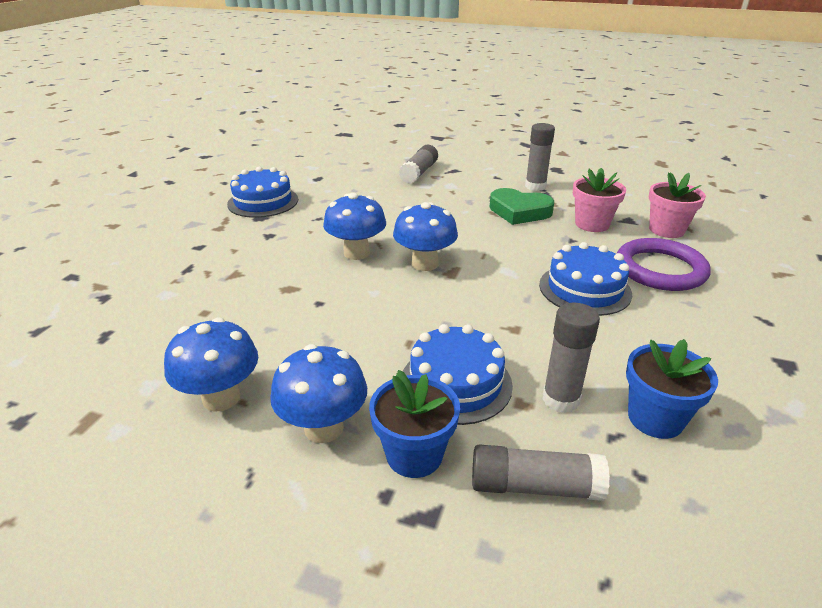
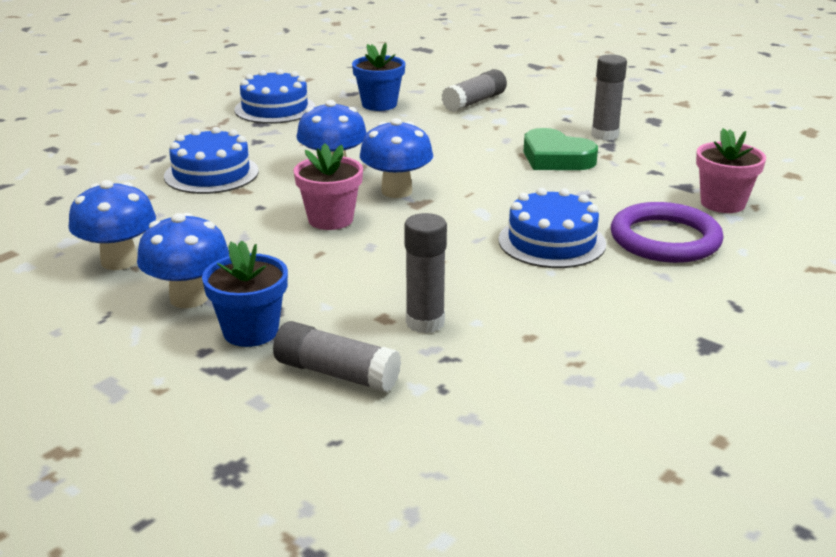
camera: 20 degrees right, 5 degrees down
blue cake [403,324,513,425] -> blue cake moved to [164,127,259,194]
pink flower pot [573,168,626,232] -> pink flower pot moved to [294,143,363,230]
blue flower pot [626,339,718,439] -> blue flower pot moved to [352,43,405,111]

